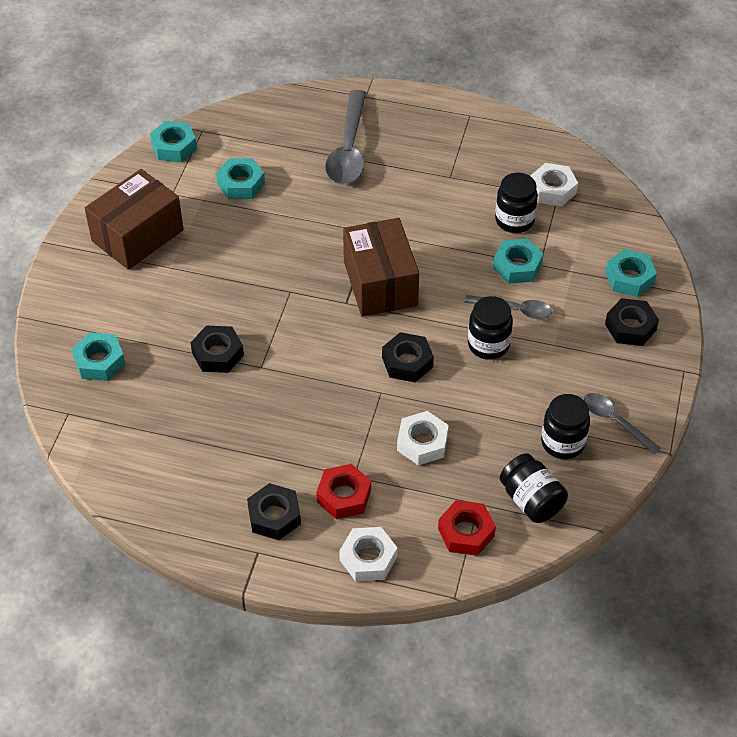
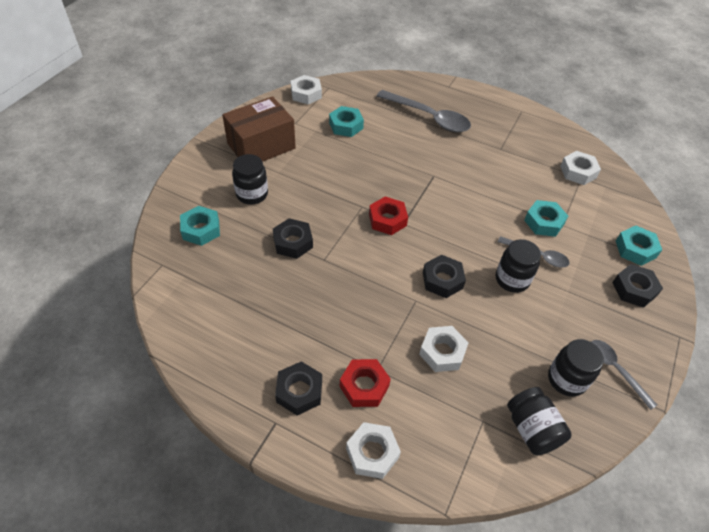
camera: 10 degrees right, 0 degrees up
turquoise nut [150,121,197,162] -> white nut [291,75,322,104]
grey spoon [325,90,366,185] -> grey spoon turned 75 degrees counterclockwise [377,90,471,132]
brown box [343,218,419,317] -> none
red nut [438,500,496,556] -> red nut moved to [369,197,408,235]
black jar [495,173,538,233] -> black jar moved to [232,154,268,205]

